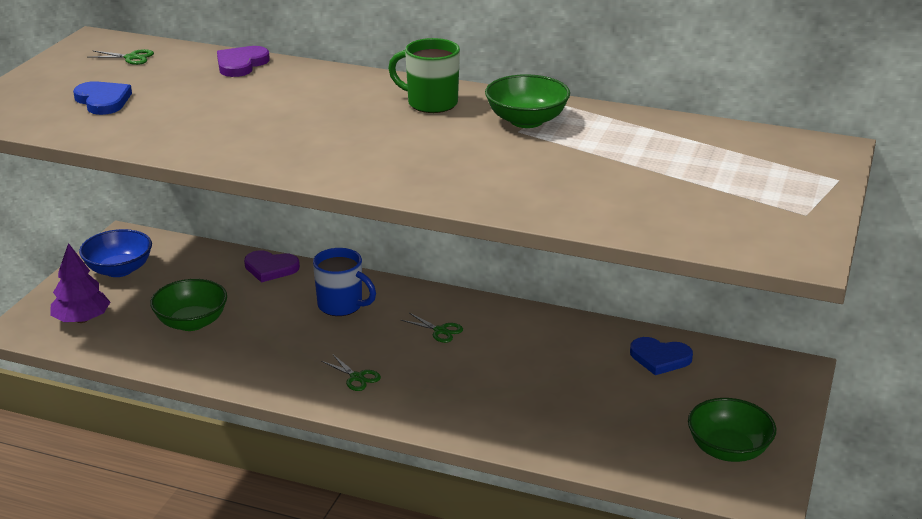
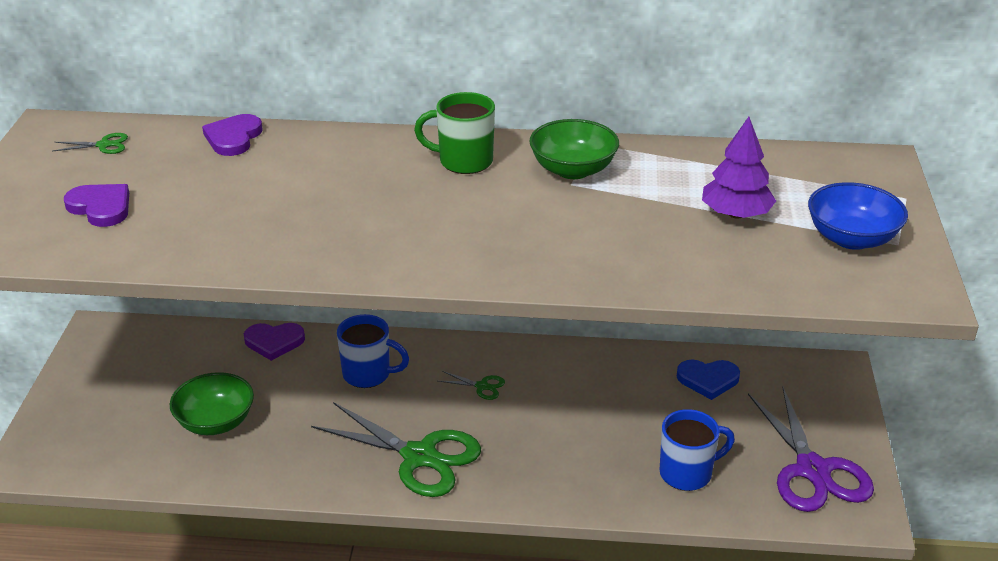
camera: 15 degrees left, 5 degrees up
purple tree [50,243,110,323] -> purple tree moved to [702,117,776,219]
blue heart [73,81,132,115] -> purple heart [64,184,129,227]
blue bowl [79,229,152,277] -> blue bowl moved to [808,182,908,250]
green scissors [321,355,381,391] -> green scissors [311,402,481,497], size x2.45
green bowl [688,398,776,462] -> purple scissors [748,387,874,512]
none -> blue mug [660,409,735,491]

